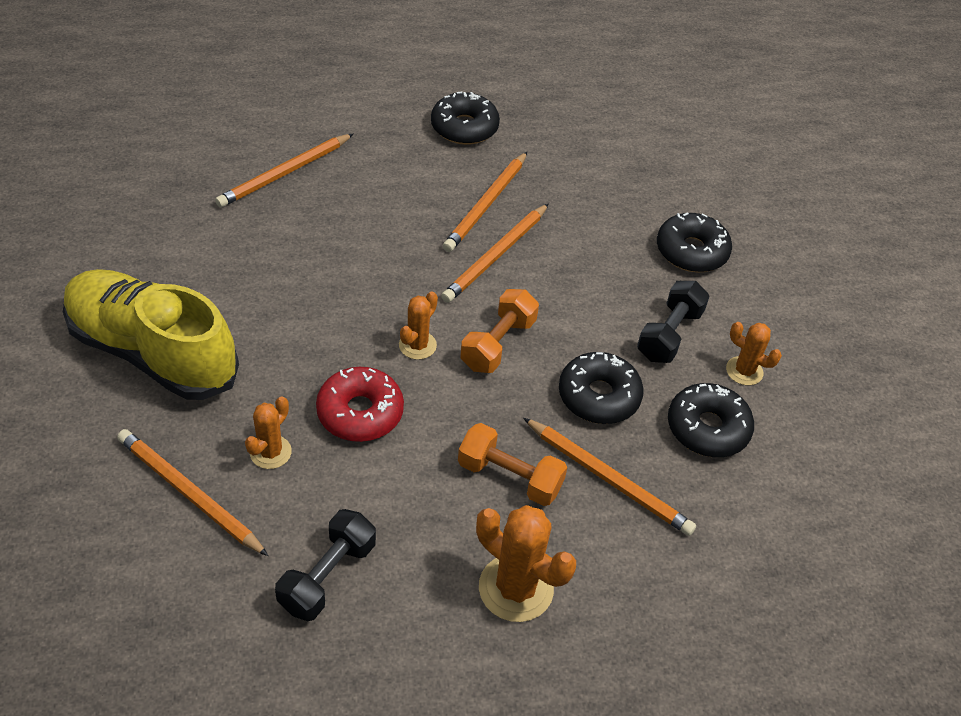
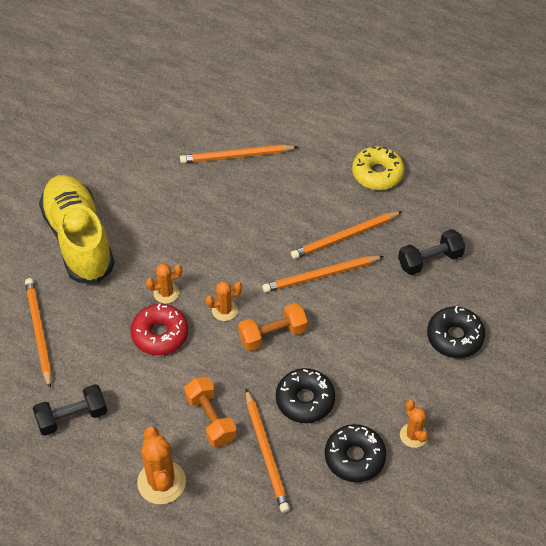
camera: 40 degrees right, 5 degrees up
orange cactus [245,396,292,469] -> orange cactus moved to [146,263,182,304]
black donut [431,92,500,145] -> yellow donut [352,146,405,190]
black dumbbell [637,281,710,363] -> black dumbbell moved to [398,229,465,275]

